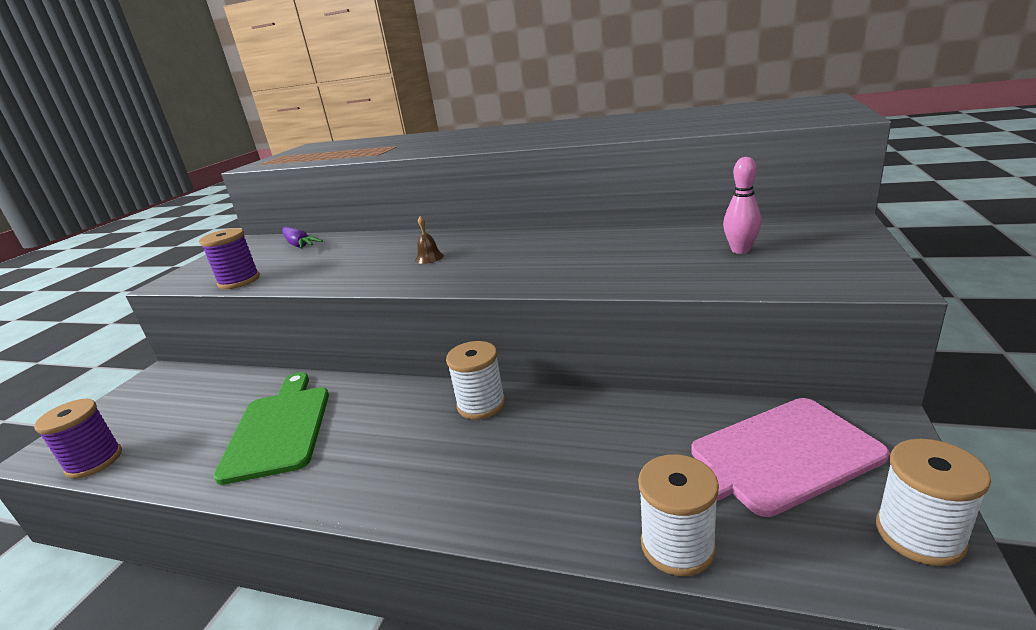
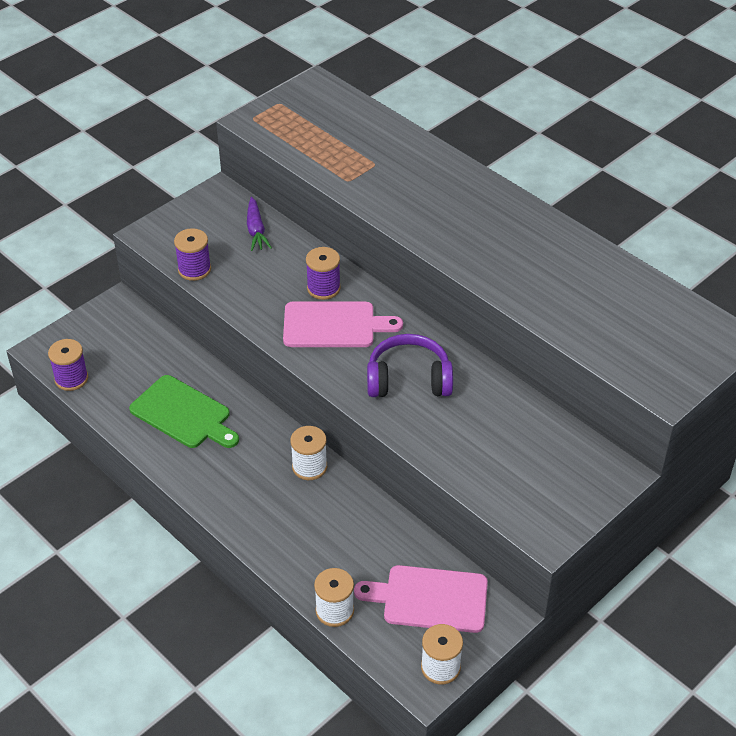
camera: 25 degrees right, 20 degrees up
green cutting board [213,372,329,485] -> green cutting board turned 105 degrees clockwise [129,375,239,448]
brown bell [415,216,444,264] -> pink cutting board [283,301,403,347]
pink bowling pin [723,157,761,254] -> none
none -> purple spool [306,247,341,300]
none -> purple headphones [367,334,453,397]

